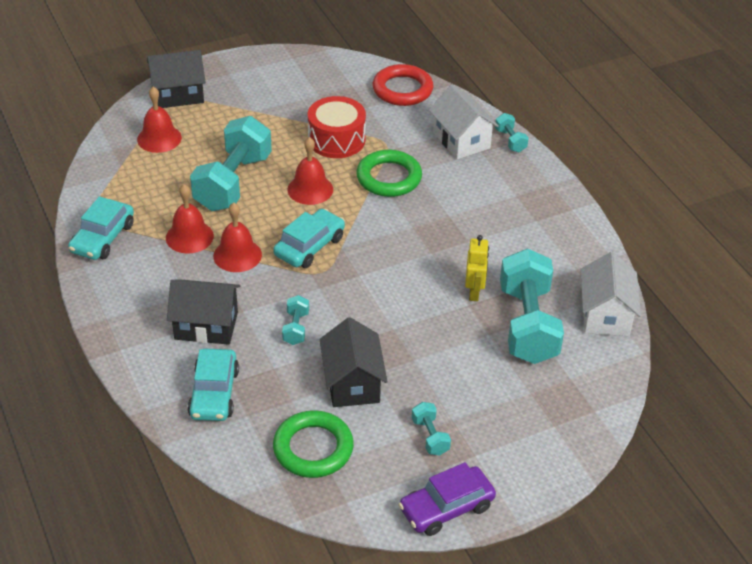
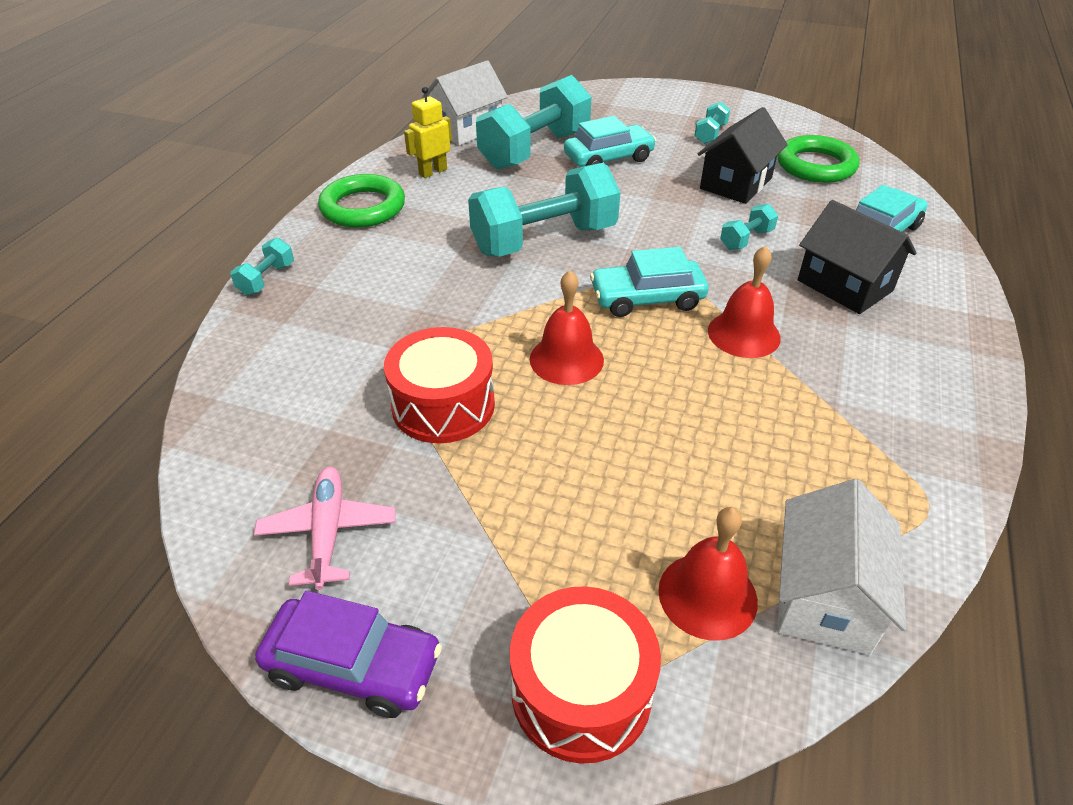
camera: 135 degrees left, 0 degrees up
turquoise car [68,196,134,260] -> turquoise car moved to [564,116,656,167]
black house [147,50,206,108] -> red drum [510,586,661,764]
red bell [166,184,214,253] -> none
turquoise dumbbell [190,116,272,211] -> turquoise dumbbell moved to [468,163,621,257]
green ring [356,150,422,197] -> green ring moved to [318,174,405,228]
red ring [373,64,433,106] -> none
purple car [398,462,496,536] -> purple car moved to [255,591,442,718]
white house [429,85,499,159] -> white house moved to [777,479,906,655]
yellow robot [465,235,489,301] -> yellow robot moved to [404,86,452,178]
none -> pink plane [254,467,396,590]

